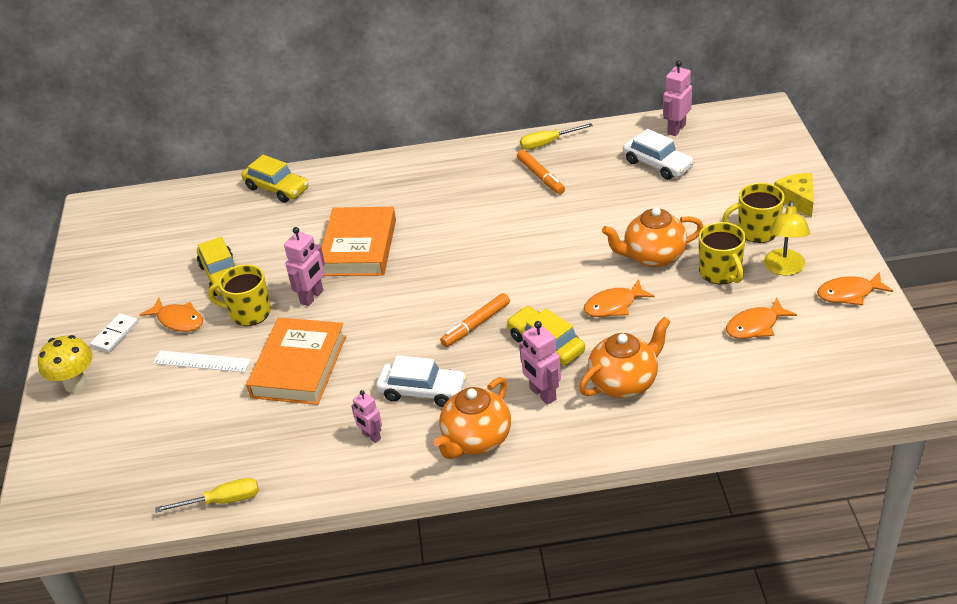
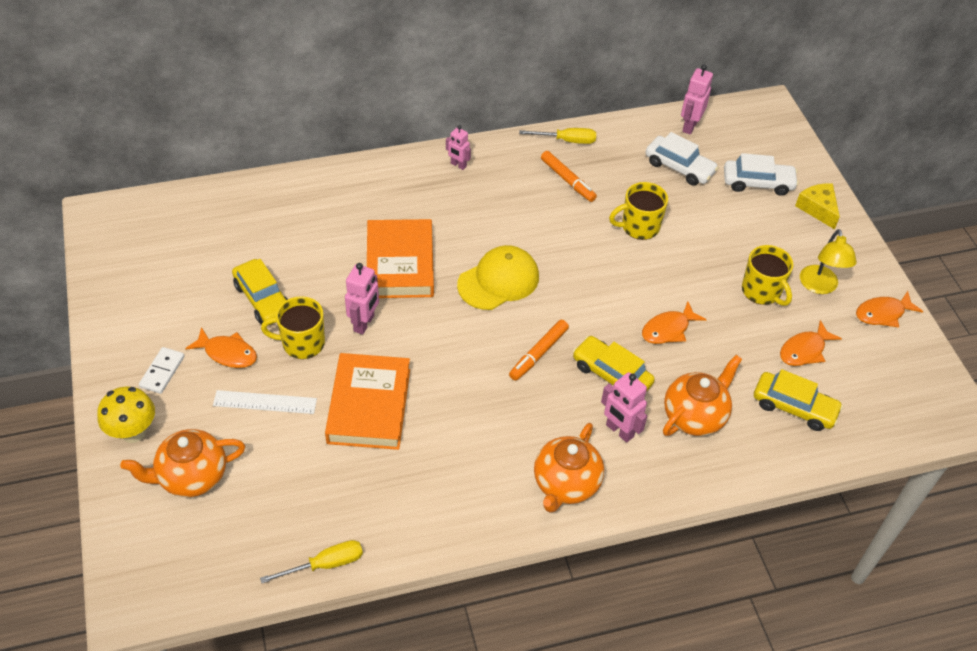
camera: 15 degrees left, 10 degrees up
yellow car [241,155,308,203] -> yellow car moved to [754,369,843,431]
pink robot [351,390,382,443] -> pink robot moved to [446,125,471,170]
white car [376,355,467,407] -> white car moved to [724,153,799,196]
yellow screwdriver [520,123,593,150] -> yellow screwdriver turned 150 degrees counterclockwise [519,128,596,144]
orange teapot [602,207,703,268] -> orange teapot moved to [120,429,245,497]
yellow mug [722,182,784,243] -> yellow mug moved to [609,182,668,240]
none -> yellow cap [457,245,539,310]

